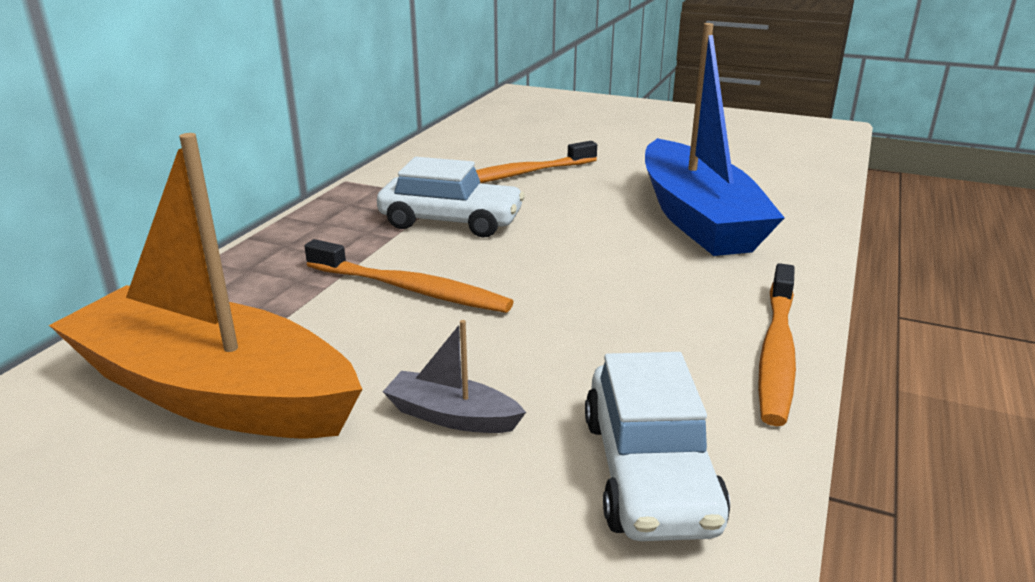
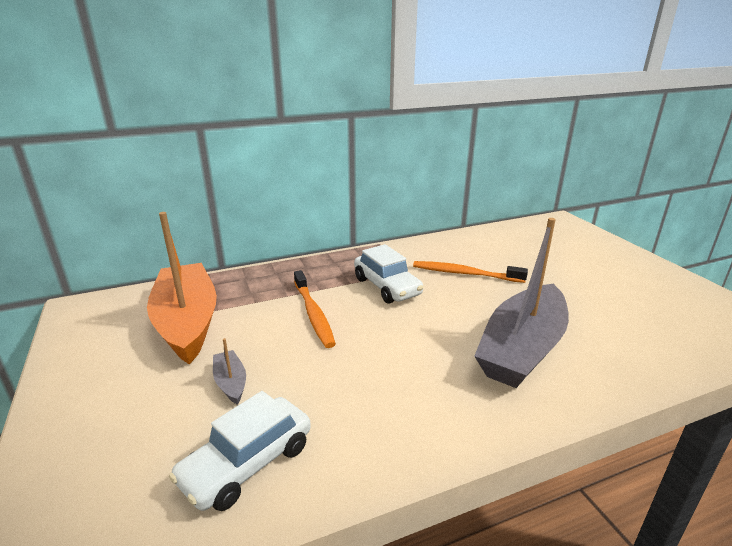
camera: 45 degrees right, 0 degrees up
blue boat [645,23,785,256] -> grey boat [474,218,569,388]
orange toothbrush [758,263,796,426] -> none

